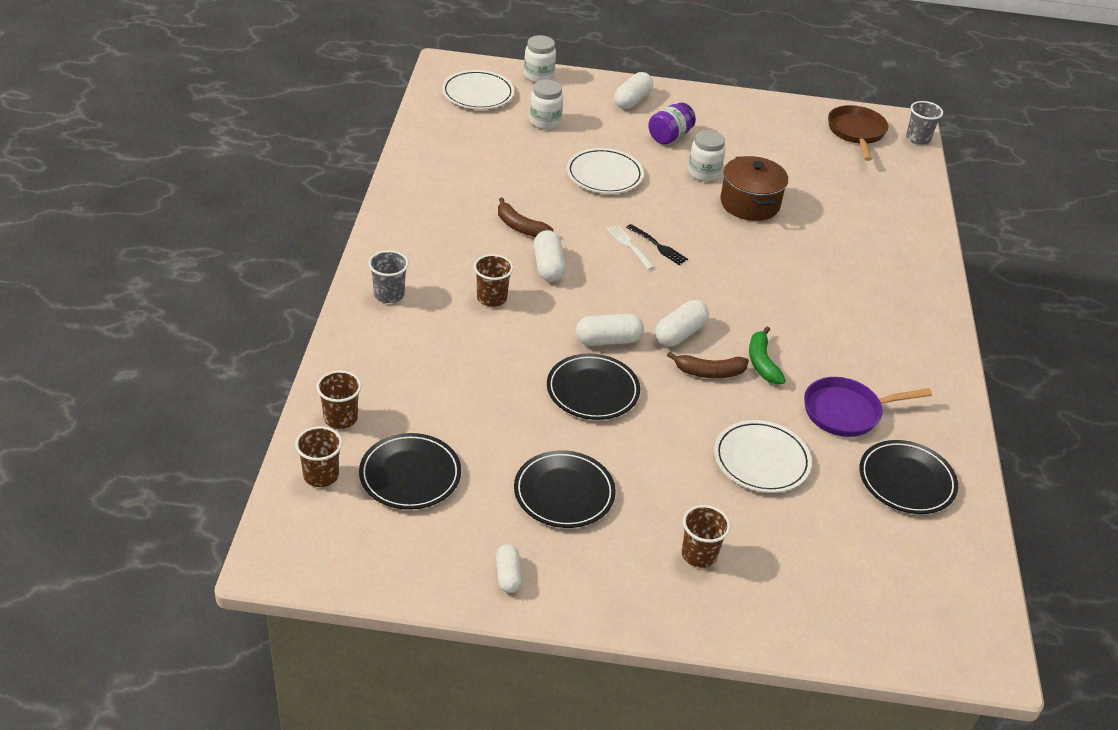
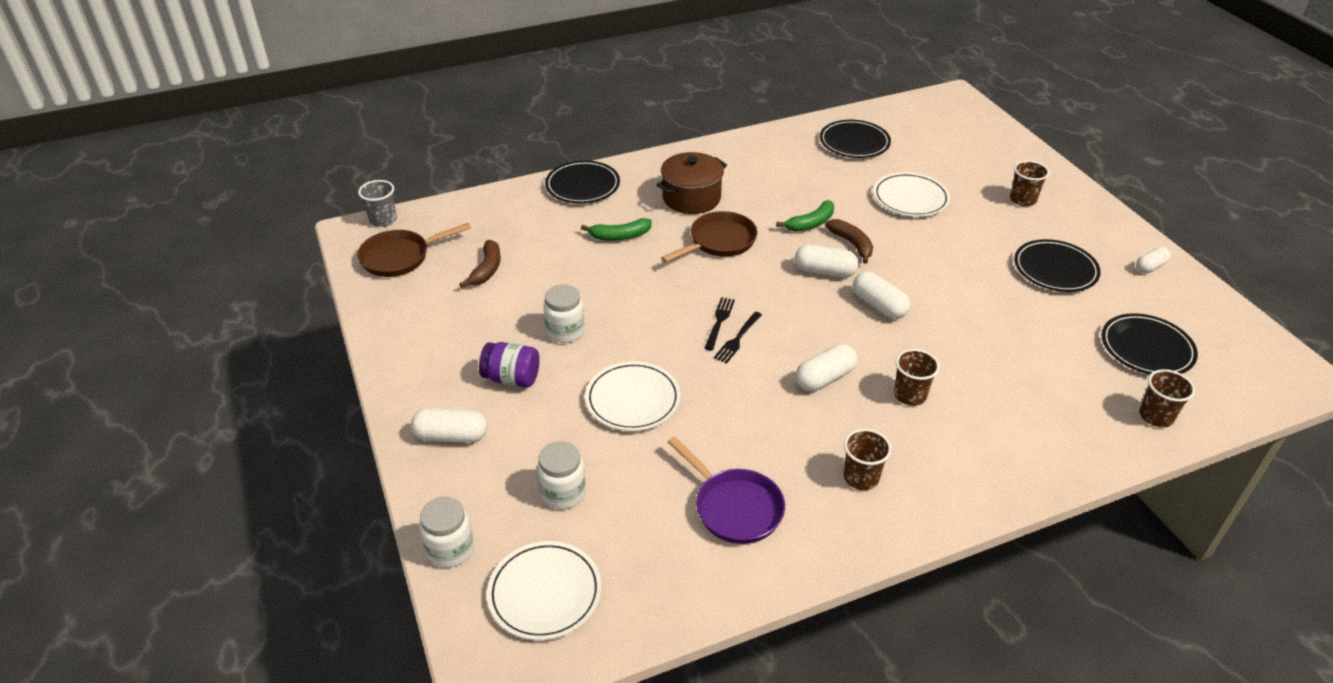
camera: 115 degrees left, 0 degrees up
brown cup [295,426,342,487] -> brown cup moved to [844,429,892,490]
grey cup [368,250,409,303] -> none
brown banana [498,198,553,237] -> brown banana moved to [459,240,501,288]
black plate [547,353,640,420] -> black plate moved to [545,160,620,203]
white fork [606,225,655,270] -> black fork [714,312,762,364]
brown pot [720,156,788,221] -> brown pot moved to [656,152,727,214]
purple pan [804,377,932,437] -> purple pan moved to [668,436,785,544]
none -> green banana [581,218,652,241]
none -> brown pan [661,211,757,262]

